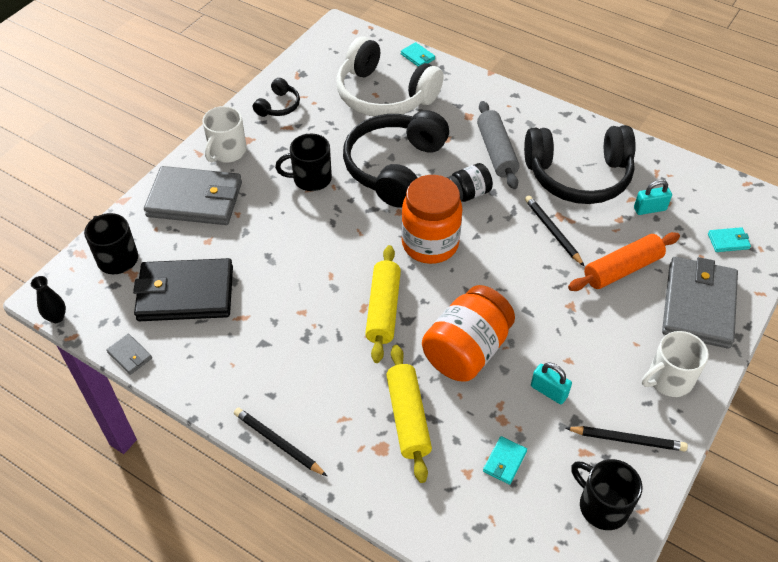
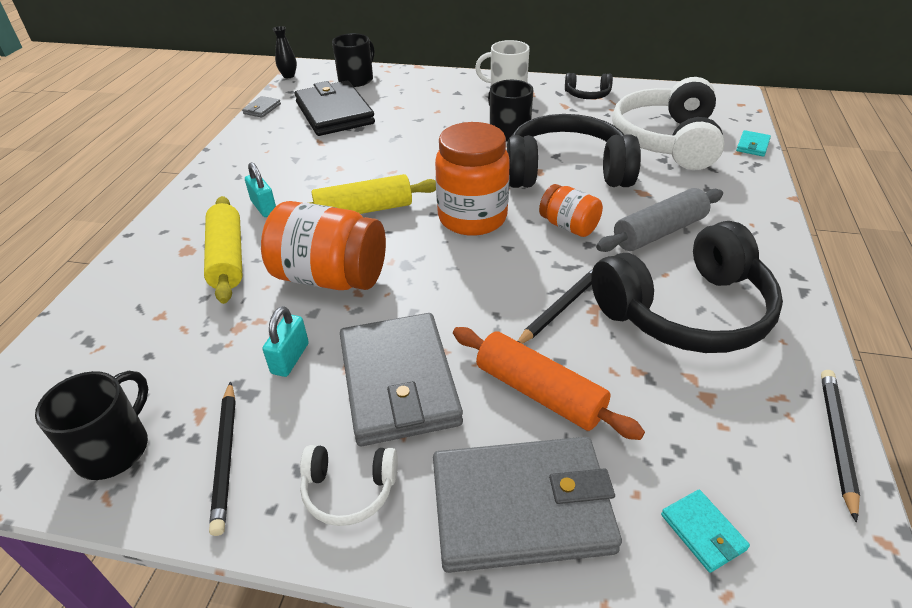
camera: 70 degrees right, 10 degrees down
grey wallet [144,166,242,225] -> grey wallet moved to [340,313,463,446]
black pencil [234,407,327,476] -> black pencil moved to [821,370,860,523]
yellow rolling pin [386,345,432,483] -> yellow rolling pin turned 75 degrees counterclockwise [204,196,243,304]
black jar [447,163,493,202] -> orange jar [539,184,603,237]
turquoise wallet [483,436,527,485] -> none
black headphones [524,125,636,204] -> black headphones turned 90 degrees counterclockwise [591,221,783,353]
turquoise padlock [634,180,672,215] -> turquoise padlock moved to [245,162,276,217]
white mug [642,331,709,397] -> white headphones [300,445,398,526]

